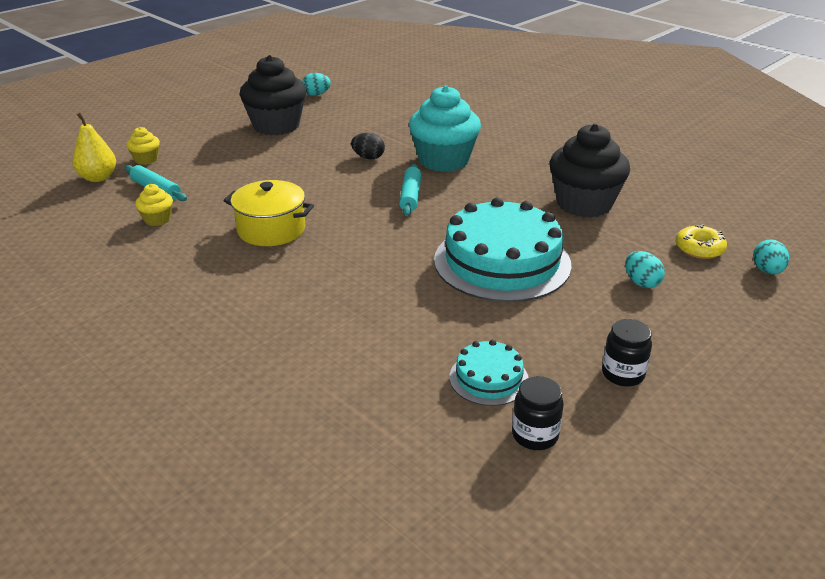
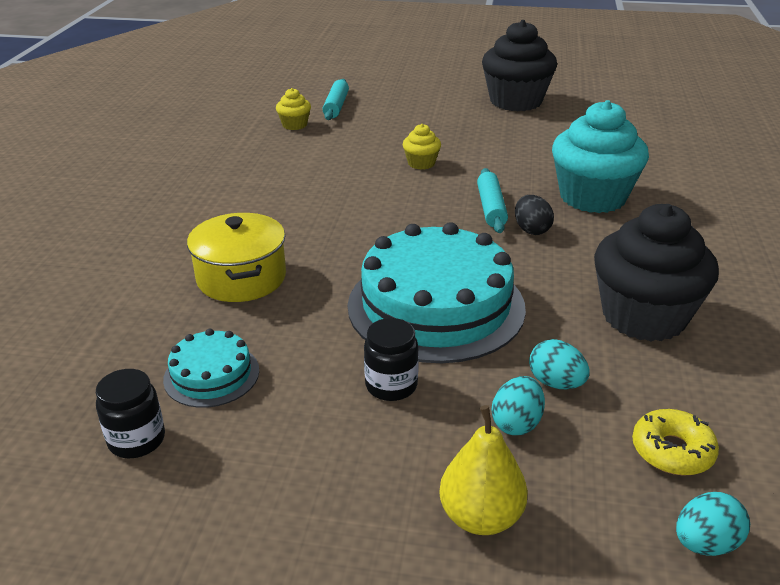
camera: 55 degrees right, 0 degrees up
yellow pear [72,113,116,182] -> yellow pear moved to [439,405,528,535]
yellow cupcake [126,127,160,165] -> yellow cupcake moved to [402,124,441,170]
yellow pot [223,180,314,246] -> yellow pot moved to [187,213,286,302]
turquoise egg [302,73,331,96] -> turquoise egg moved to [529,339,589,389]
black egg [351,133,385,159] -> black egg moved to [515,195,554,235]
turquoise rolling pin [399,164,422,216] -> turquoise rolling pin turned 60 degrees counterclockwise [477,168,508,233]
black jar [602,319,652,386] -> black jar moved to [364,318,419,401]

